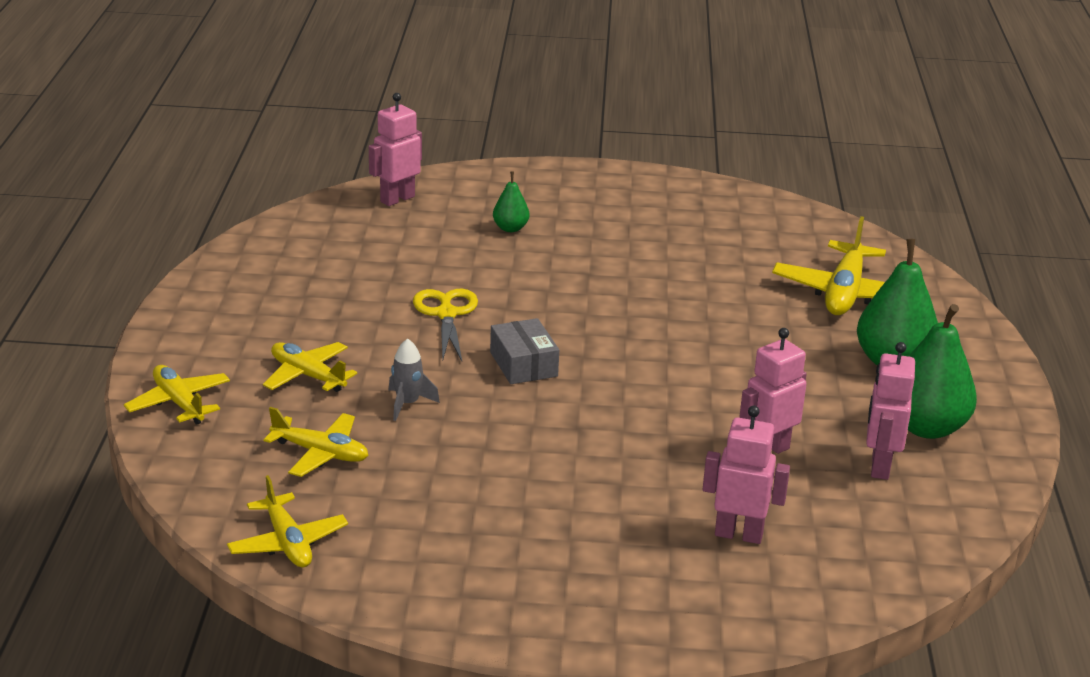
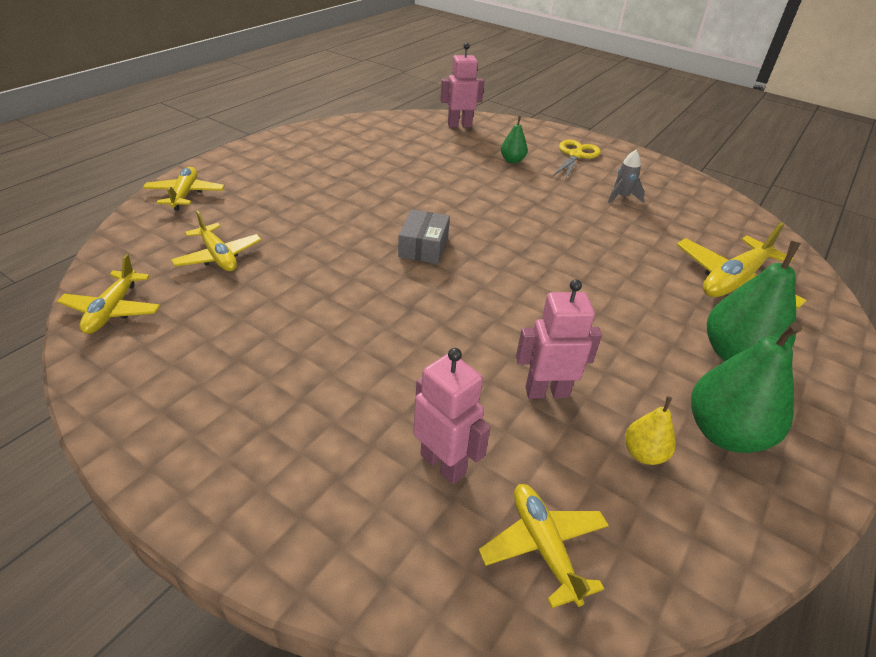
camera: 30 degrees right, 10 degrees up
yellow plane [263,342,357,392] -> yellow plane moved to [479,484,609,608]
grey rocket [388,338,440,421] -> grey rocket moved to [608,150,645,203]
yellow scissors [413,289,478,361] -> yellow scissors moved to [553,140,601,180]
pink robot [866,342,915,480] -> yellow pear [625,396,676,465]

